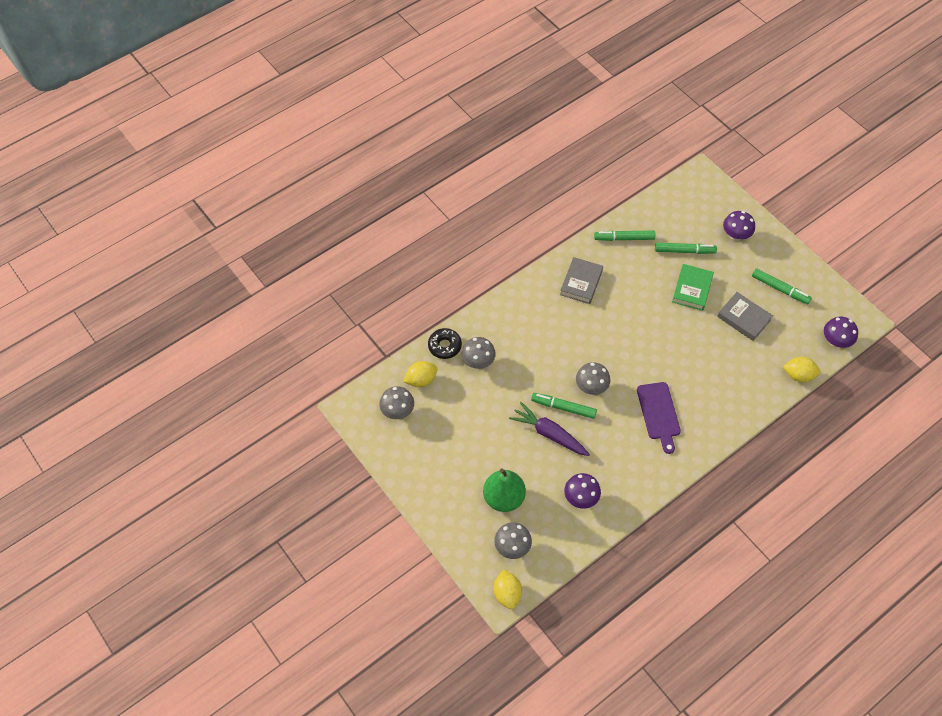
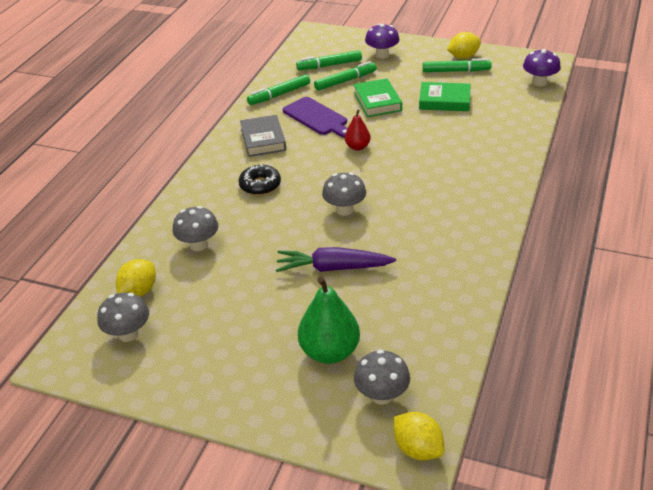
camera: 30 degrees left, 20 degrees down
black donut [428,328,462,359] -> black donut moved to [239,164,281,195]
green marker [531,393,597,419] -> green marker moved to [296,50,362,70]
purple mushroom [564,473,601,509] -> none
purple cutting board [637,382,681,454] -> purple cutting board moved to [283,97,348,138]
grey book [717,292,773,341] -> green book [419,82,471,111]
yellow lemon [783,357,820,382] -> yellow lemon moved to [447,32,481,59]
none -> red pear [345,109,371,150]

